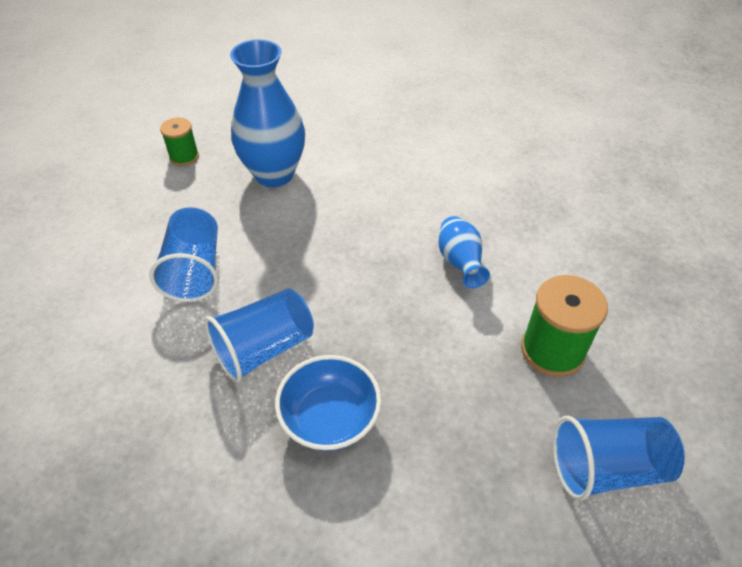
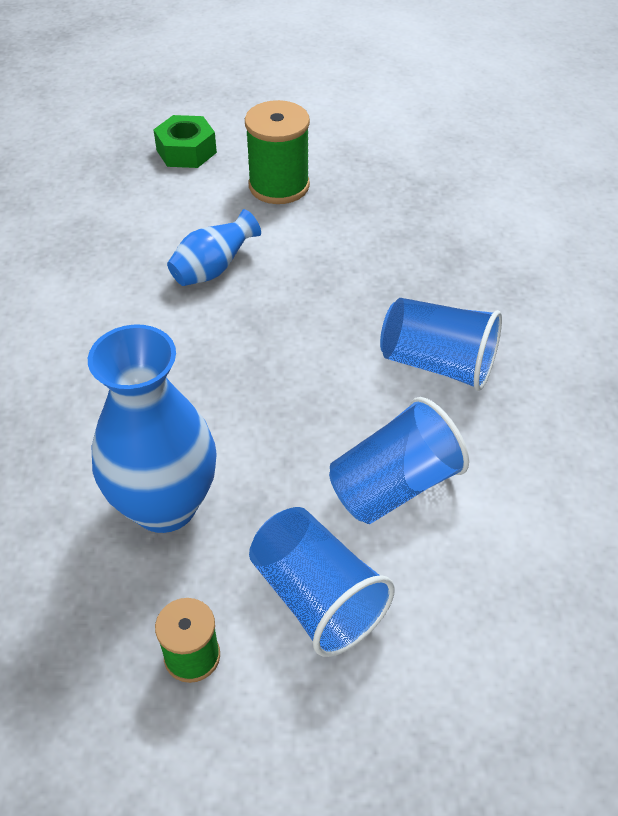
camera: 120 degrees left, 0 degrees up
blue bowl [275,355,381,451] -> none
blue cup [553,416,685,501] -> blue cup moved to [249,507,395,657]
none -> green nut [153,115,217,168]

